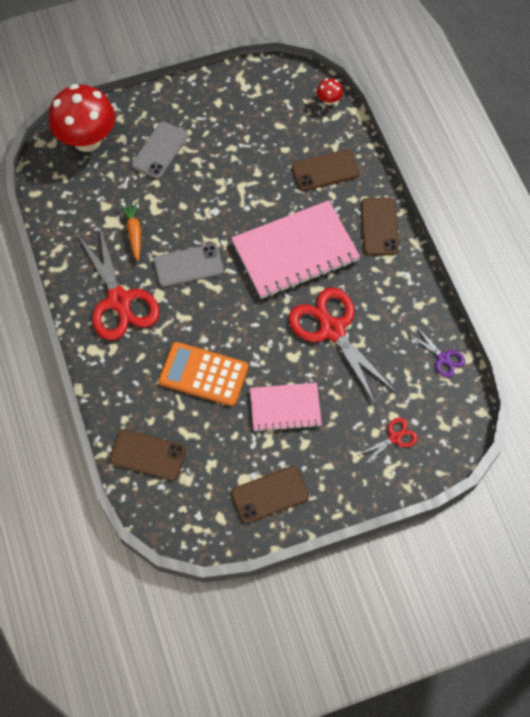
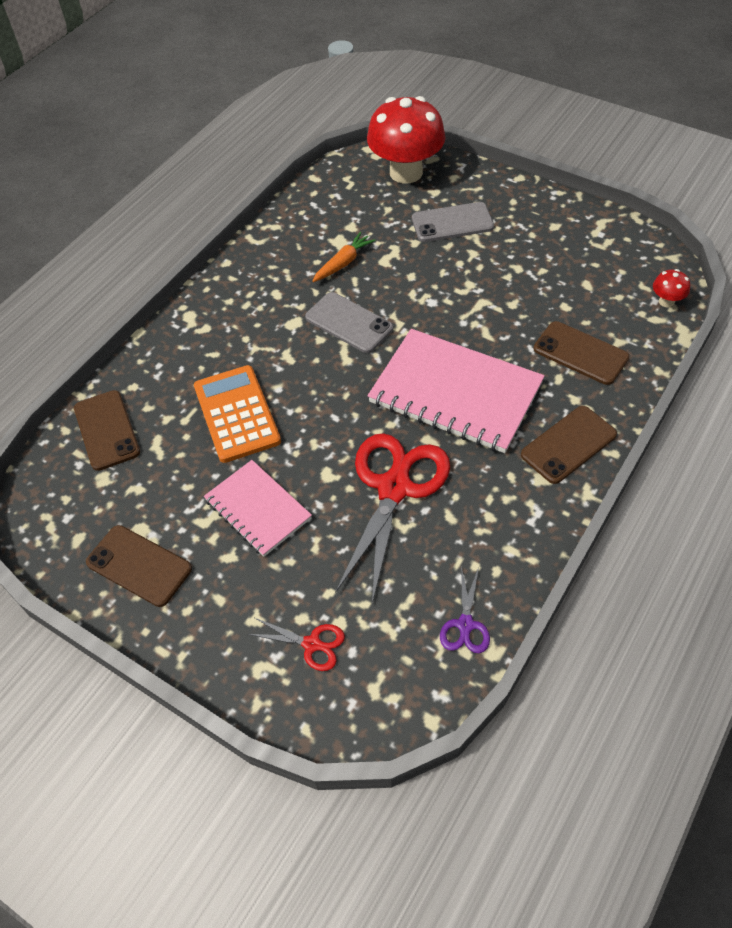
camera: 55 degrees right, 10 degrees down
red scissors [77,224,159,340] -> none

